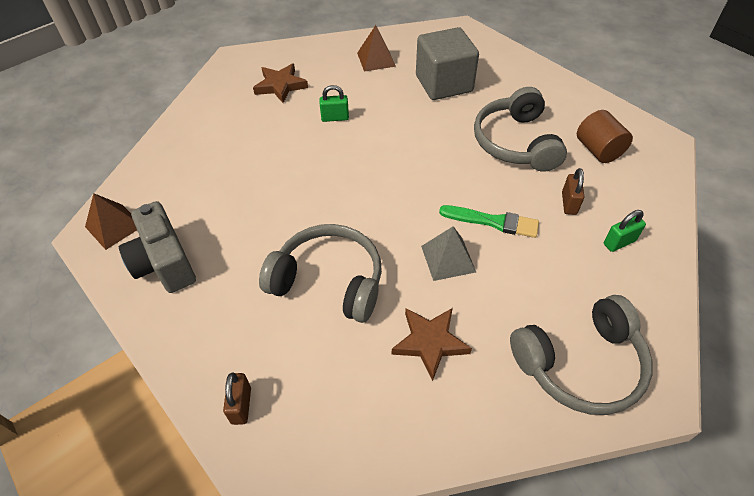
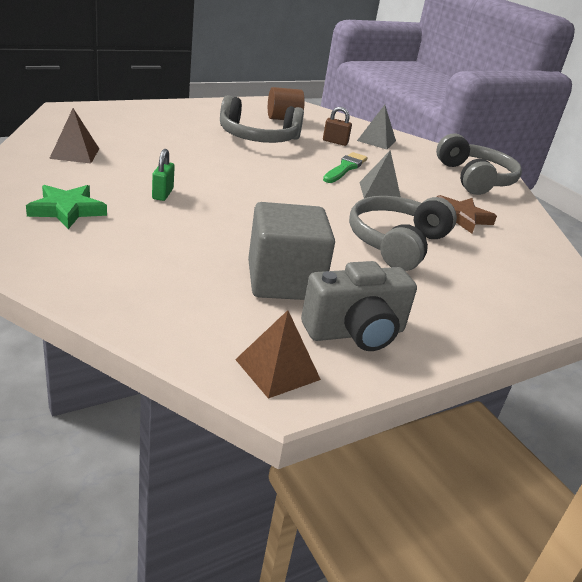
camera: 85 degrees left, 20 degrees down
brown padlock [223,372,251,425] -> none
brown star [253,63,308,103] -> green star [26,185,107,229]
grey cube [416,27,479,100] -> grey cube moved to [248,202,335,300]
green padlock [604,210,646,252] -> grey pyramid [357,105,396,149]

